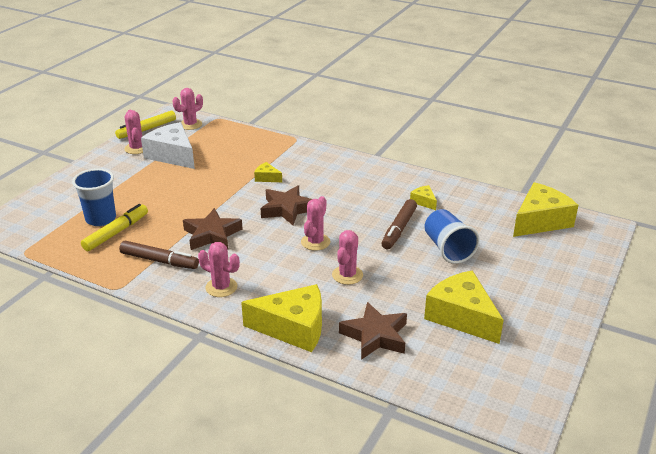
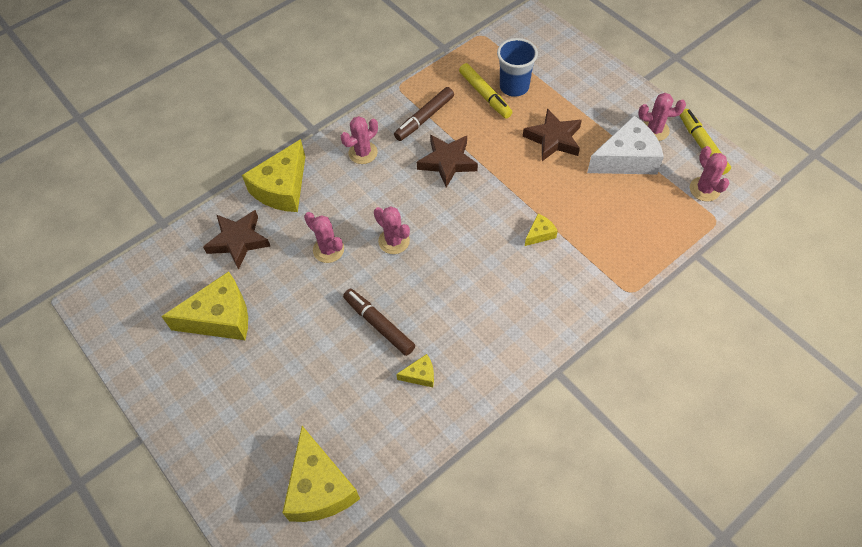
camera: 115 degrees right, 25 degrees up
brown star [260,185,312,225] -> brown star moved to [523,108,582,161]
blue cup [425,209,480,264] -> none

